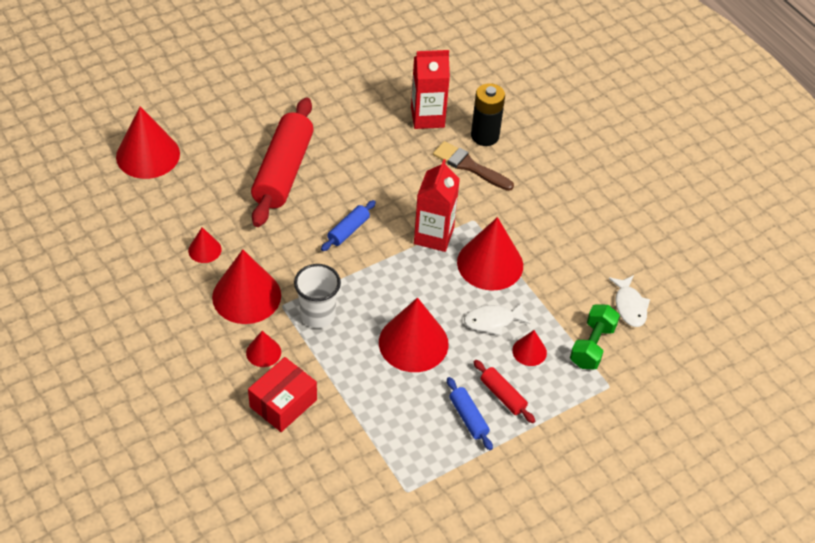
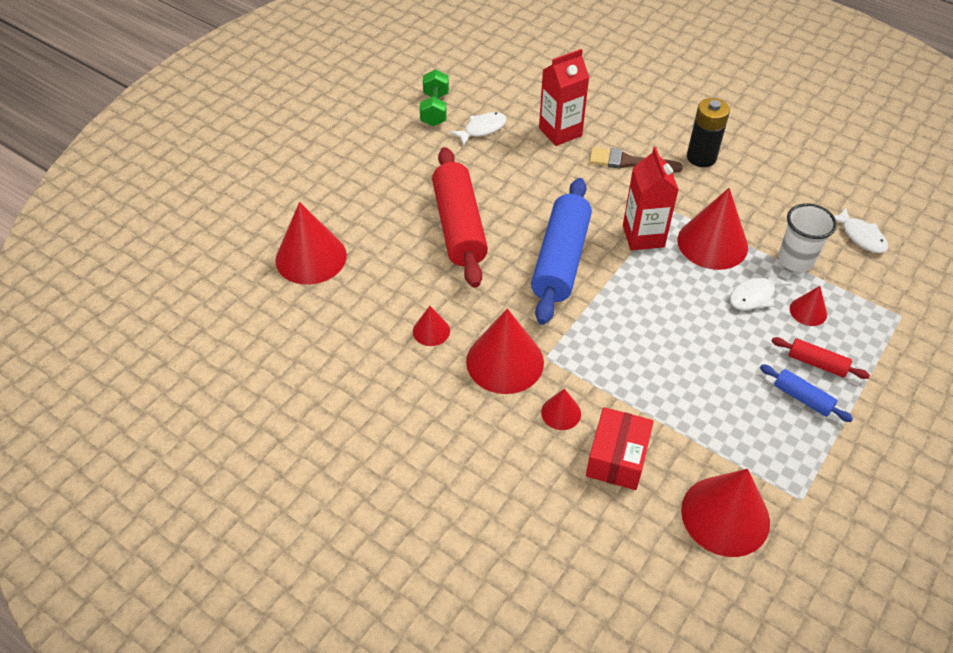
camera: 20 degrees left, 0 degrees up
white cup [294,264,341,328] -> white cup moved to [778,203,837,272]
blue rolling pin [321,200,376,251] -> blue rolling pin [531,178,592,325], size x2.20
red cone [379,297,449,372] -> red cone moved to [681,469,770,557]
black battery [471,83,505,146] -> black battery moved to [687,98,730,167]
green dumbbell [570,304,620,370] -> green dumbbell moved to [420,69,449,126]
none -> white fish [450,112,506,146]

